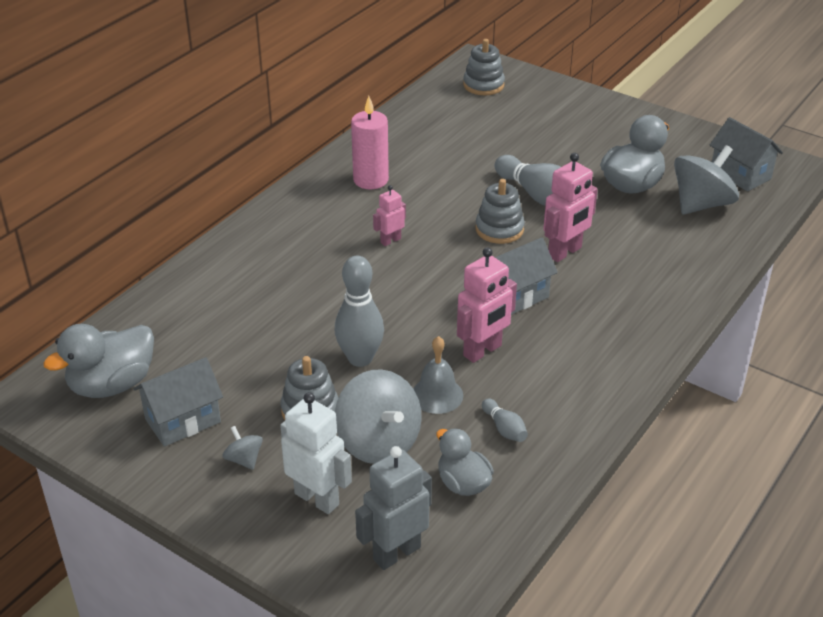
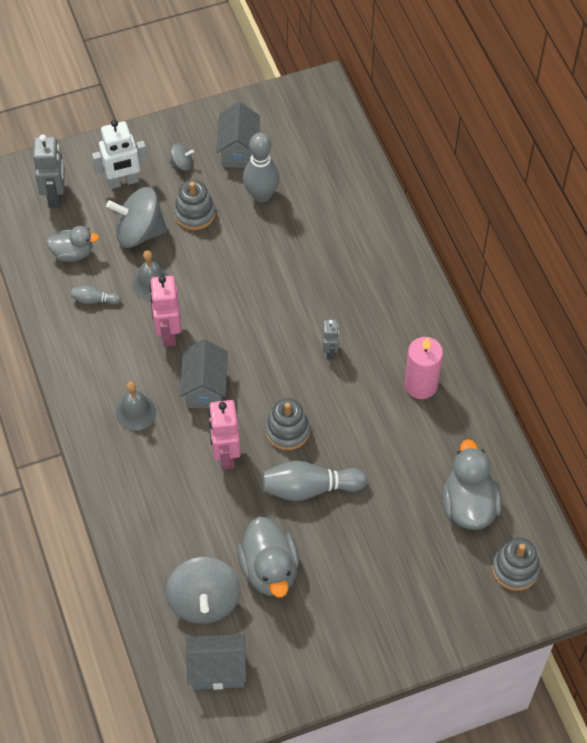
camera: 125 degrees right, 20 degrees up
grey duck [43,324,154,398] -> grey duck moved to [442,439,502,530]
grey bowling pin [334,256,384,367] -> grey bowling pin moved to [243,133,280,203]
pink robot [373,185,406,246] -> grey robot [322,320,339,360]
none -> grey bell [116,381,156,431]

